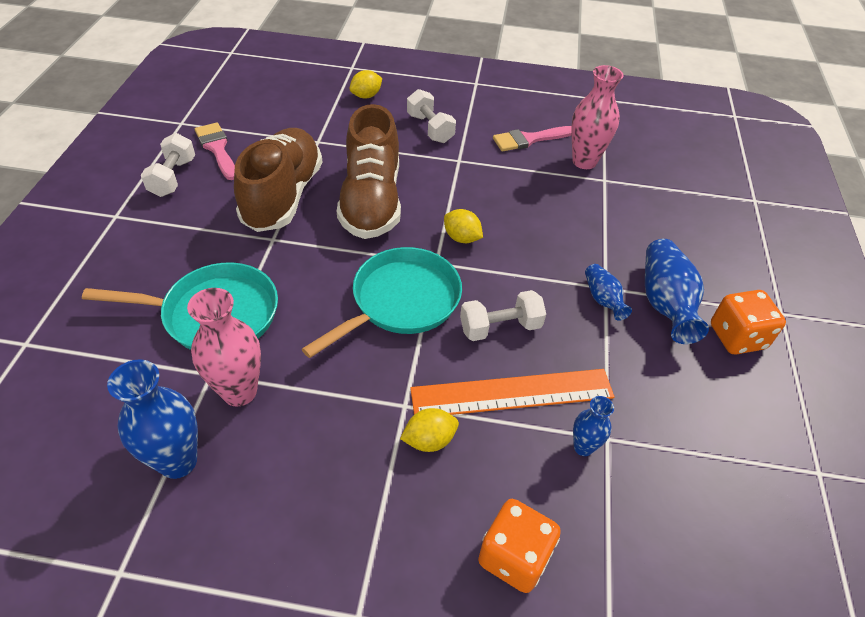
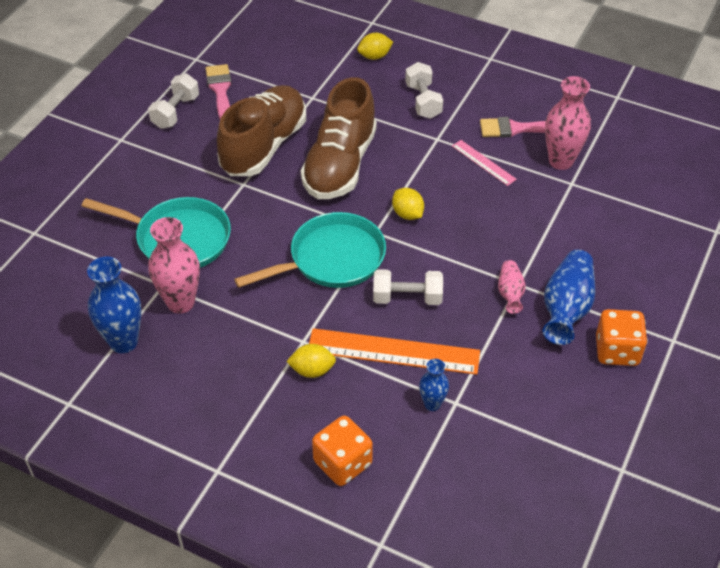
camera: 20 degrees right, 0 degrees up
blue vase [585,264,632,321] -> pink vase [498,260,526,314]
none -> pink ruler [452,140,517,186]

